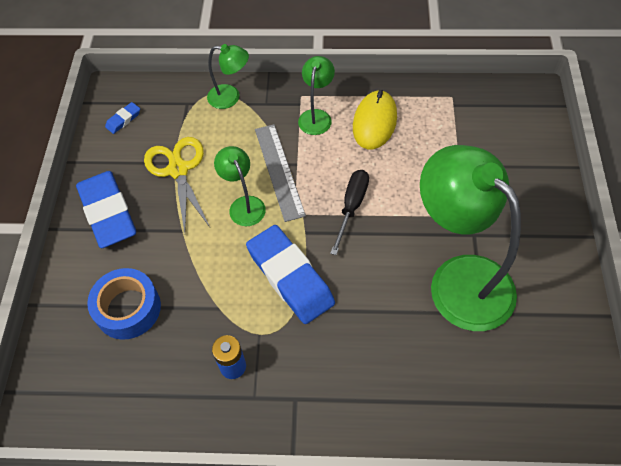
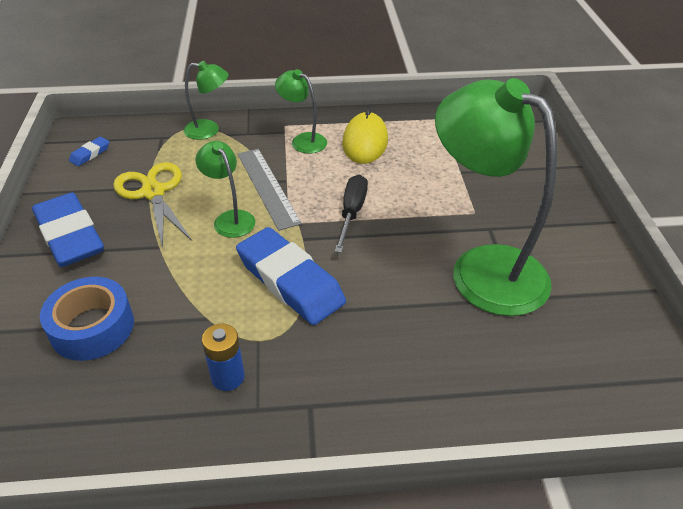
camera: 10 degrees left, 15 degrees down
green lamp [298,56,335,135] -> green lamp turned 60 degrees counterclockwise [275,69,327,154]

